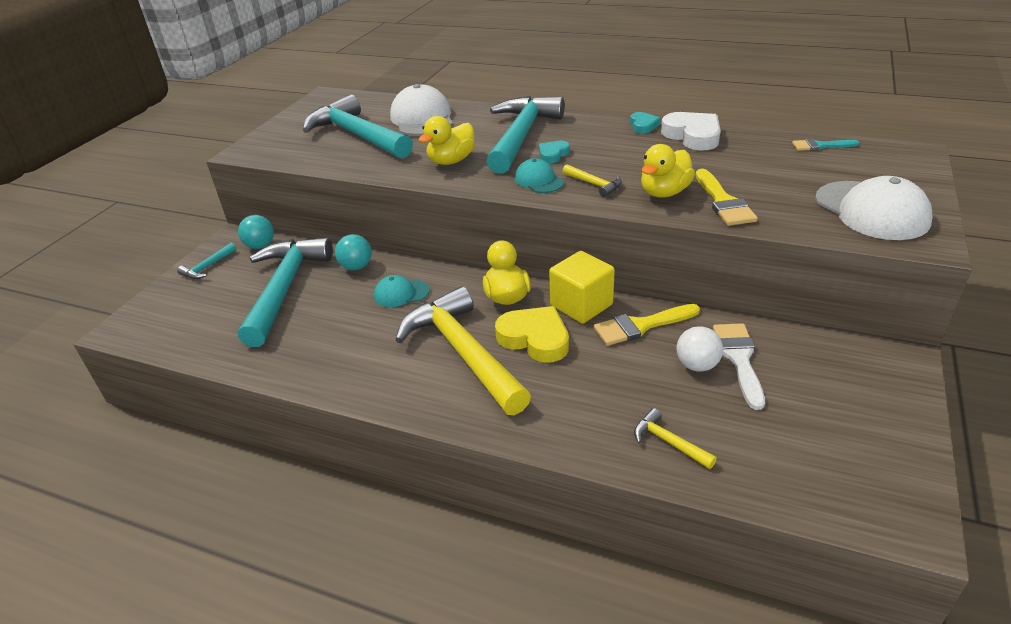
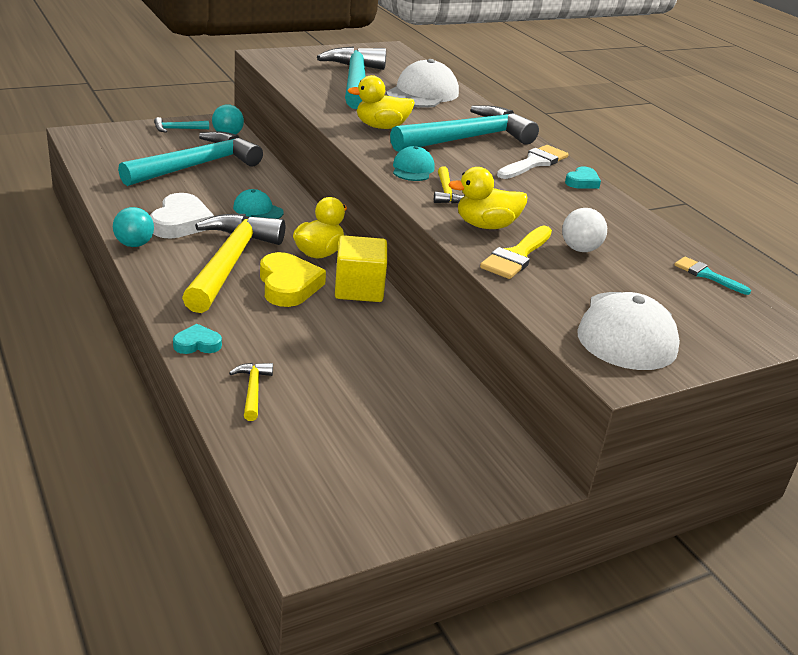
camera: 35 degrees right, 5 degrees down
turquoise ball [335,234,372,270] -> turquoise ball moved to [113,207,154,247]
turquoise heart [539,141,570,163] -> turquoise heart moved to [173,324,222,354]
yellow brush [594,304,700,346] -> none
white heart [661,112,721,151] -> white heart moved to [150,193,214,239]
white ball [677,326,723,372] -> white ball moved to [562,208,607,252]
white brush [713,323,765,410] -> white brush moved to [497,145,569,179]

